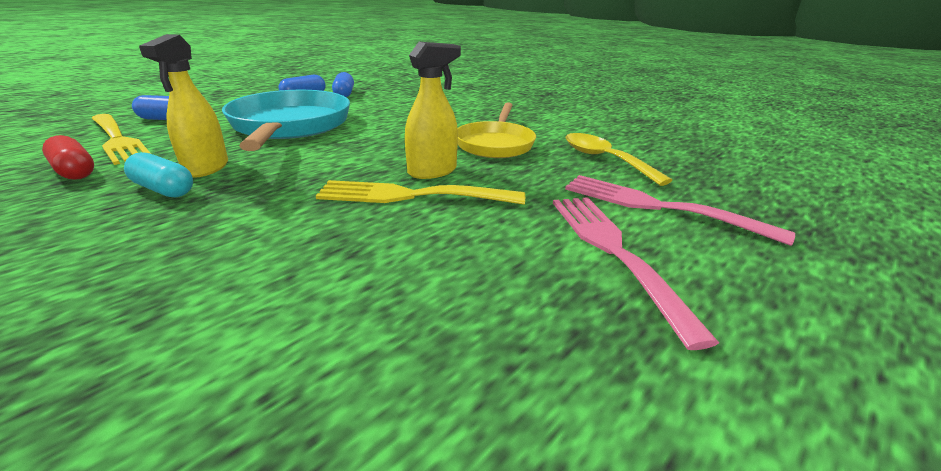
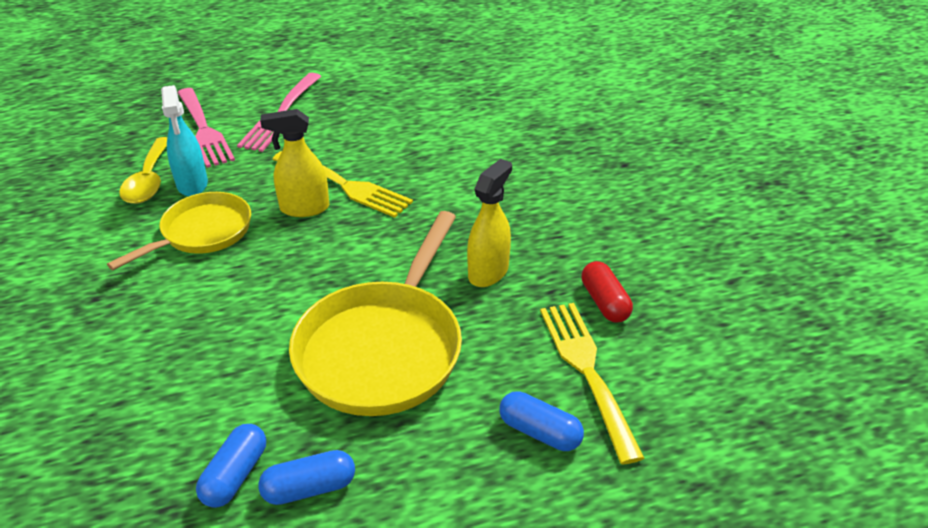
camera: 150 degrees left, 10 degrees up
turquoise capsule [124,152,193,197] -> none
turquoise pan [222,90,350,151] -> yellow pan [289,211,462,416]
none -> turquoise spray bottle [161,85,208,196]

